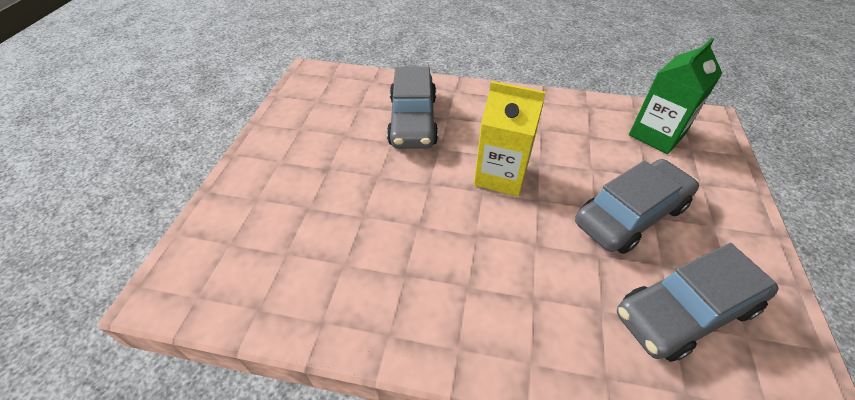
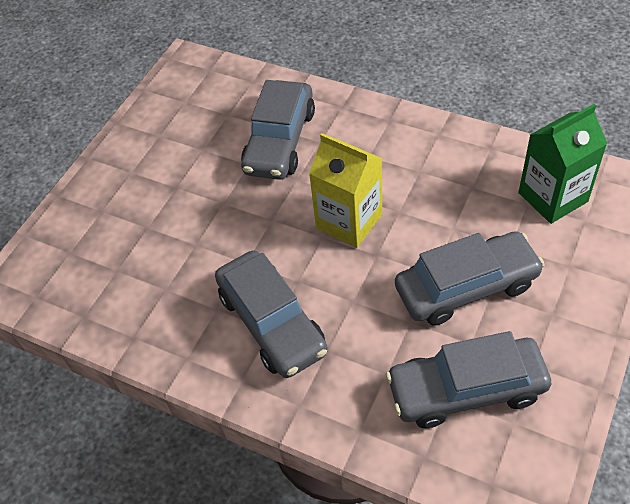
camera: 20 degrees right, 5 degrees up
none -> grey car [215,250,328,378]

